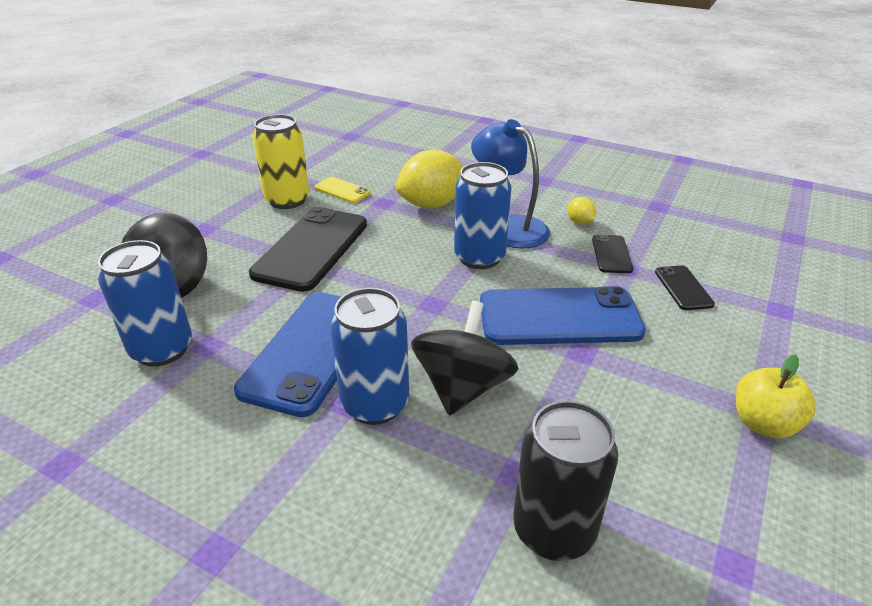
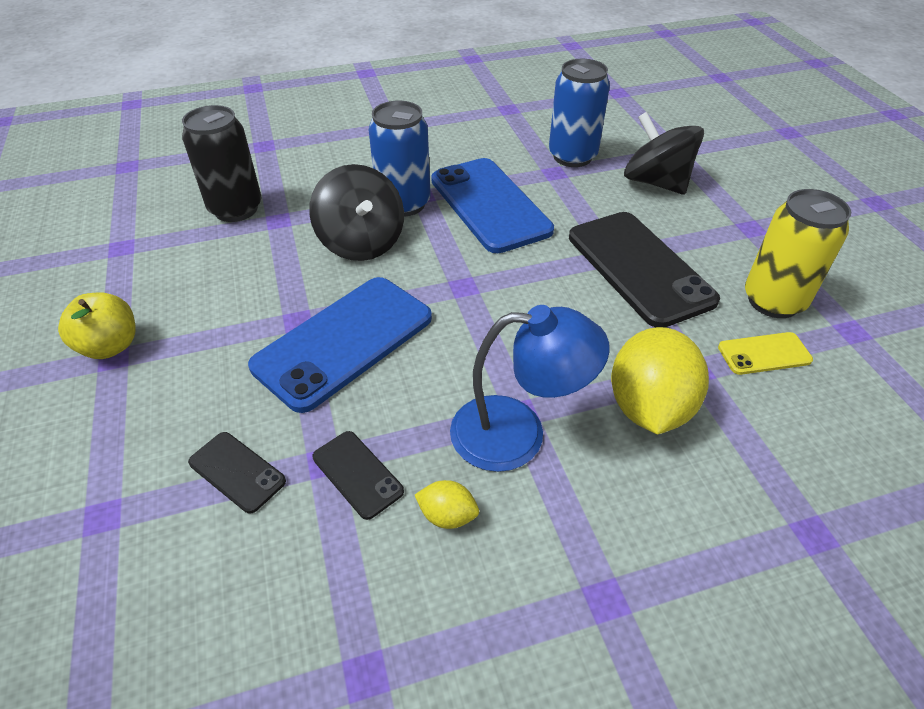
camera: 135 degrees right, 10 degrees up
blue can [454,162,511,269] -> none

